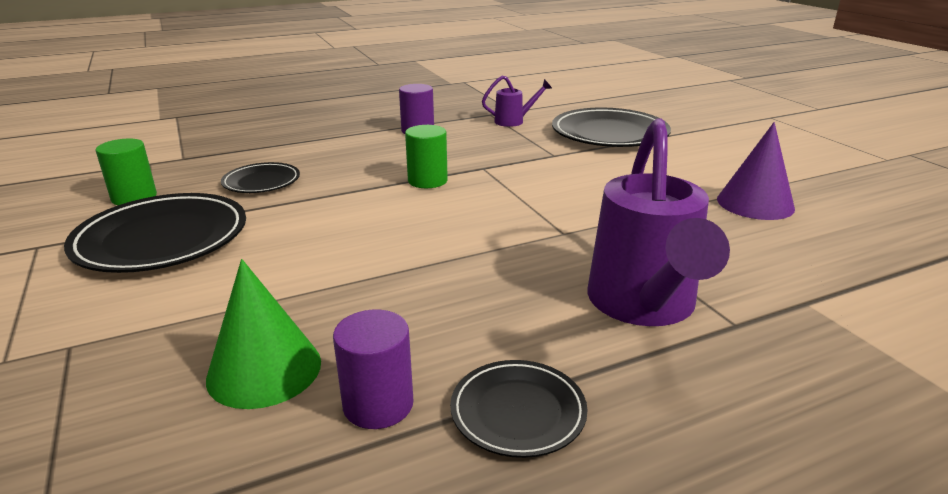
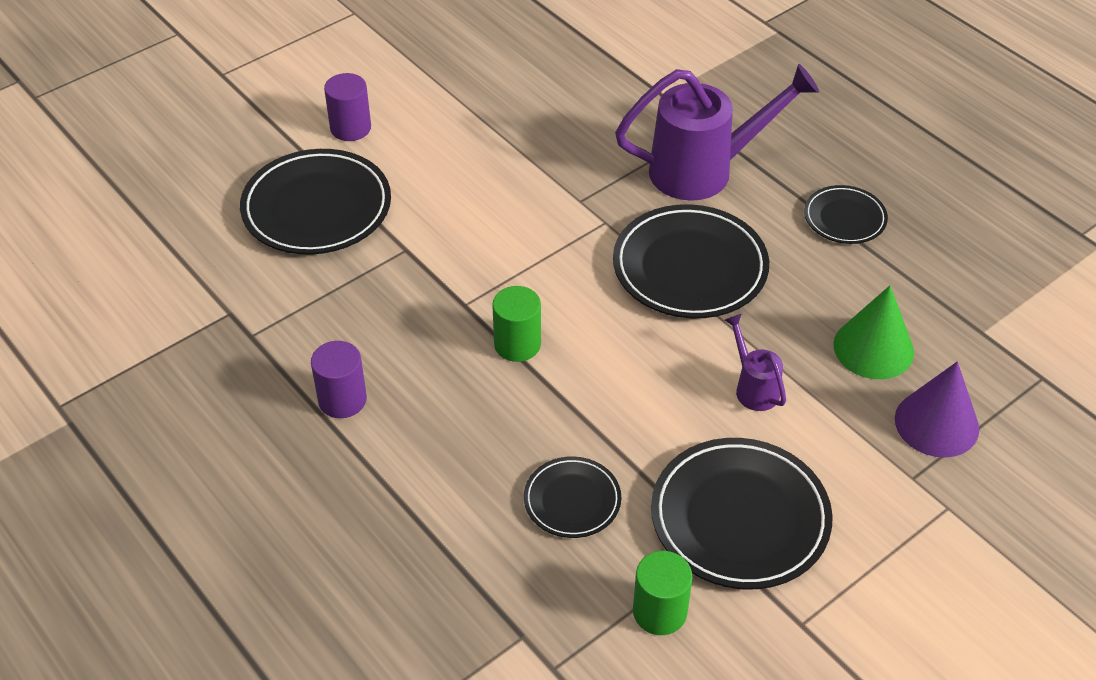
camera: 105 degrees left, 20 degrees up
purple cylinder [333,310,413,429] -> purple cylinder moved to [324,73,371,141]
purple watering can [482,75,552,127] -> purple watering can moved to [725,314,786,411]
purple cone [717,122,795,220] -> purple cone moved to [895,361,979,458]
none -> black plate [613,204,769,318]

